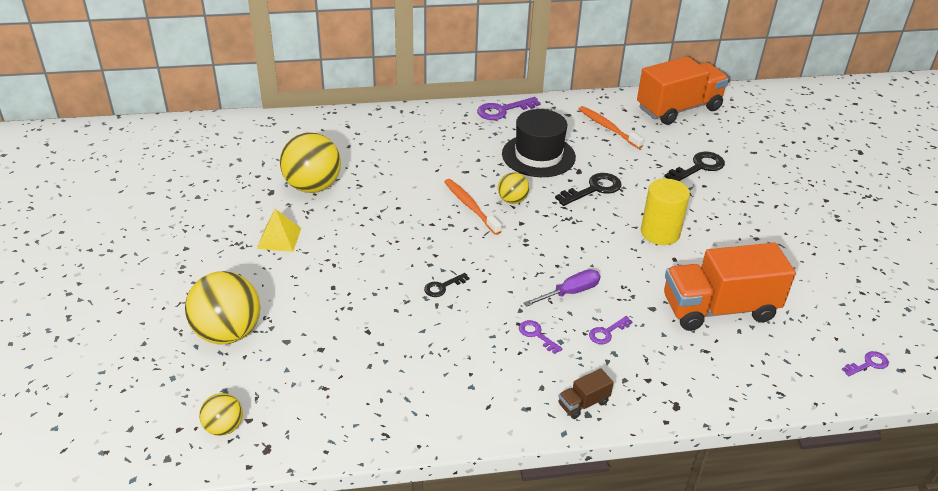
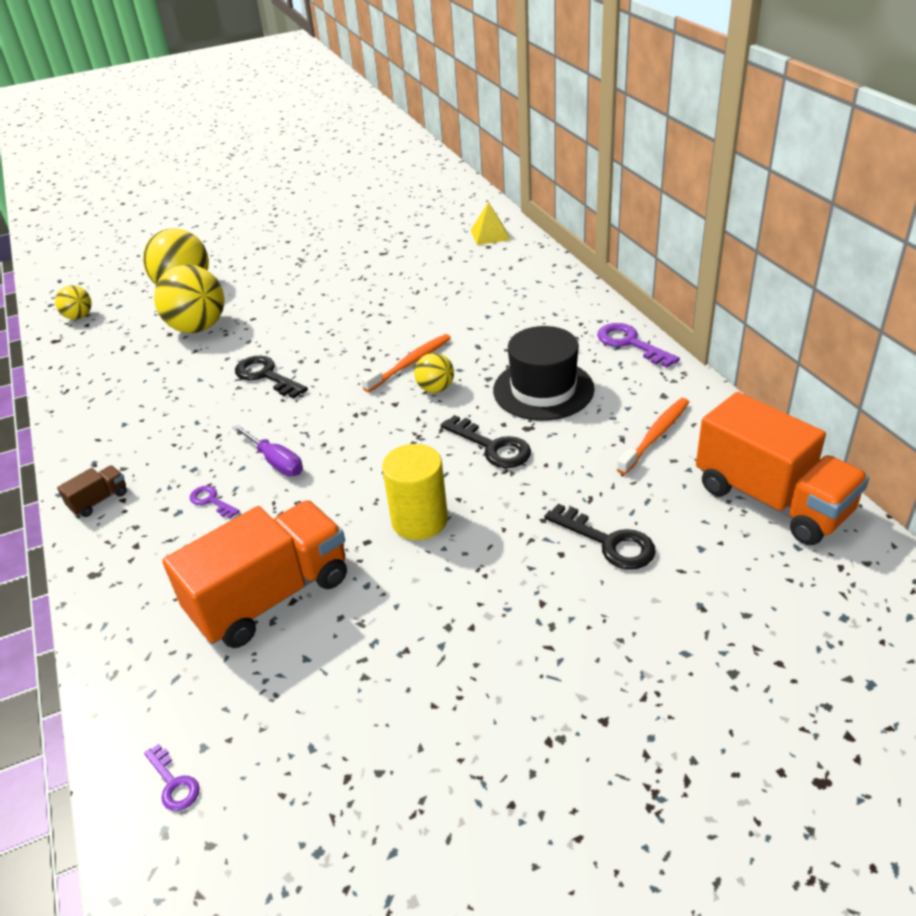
camera: 80 degrees right, 0 degrees up
yellow pyramid [257,209,301,252] -> yellow pyramid moved to [471,202,510,245]
yellow ball [280,132,341,193] -> yellow ball moved to [154,265,224,333]
black key [424,273,470,297] -> black key [235,355,308,399], size x1.74
purple key [519,320,563,354] -> none
brown truck [559,369,614,419] -> brown truck turned 90 degrees clockwise [57,465,127,517]
orange truck [664,243,796,331] -> orange truck turned 75 degrees clockwise [162,500,347,648]

